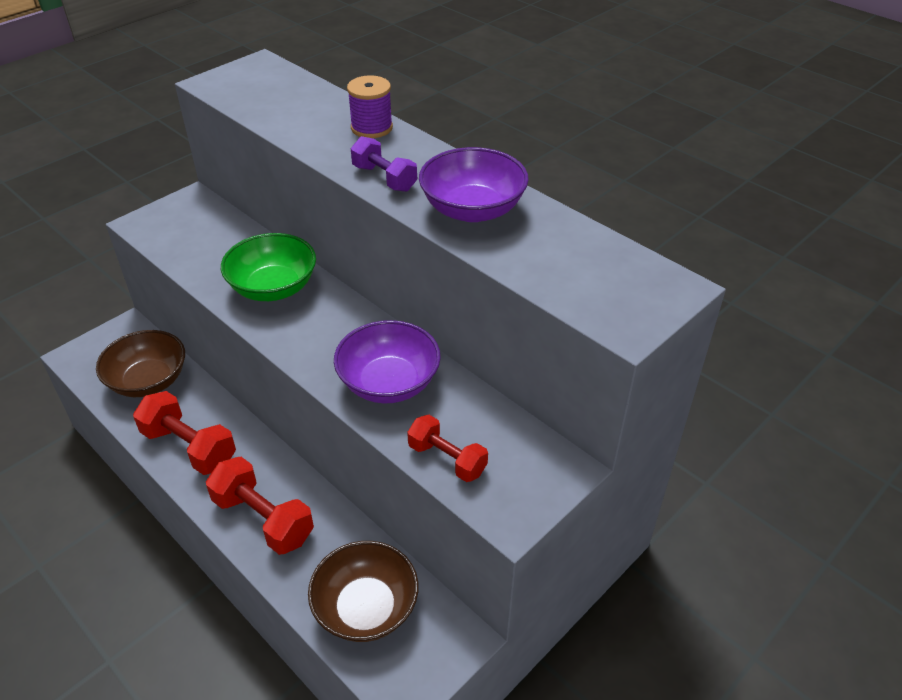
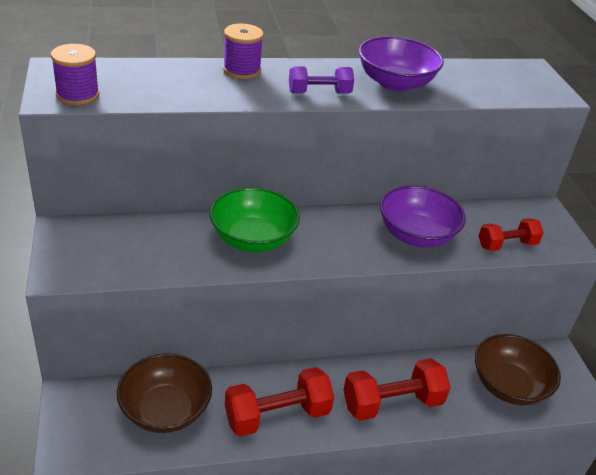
camera: 60 degrees left, 5 degrees down
none -> purple spool [51,44,100,105]

